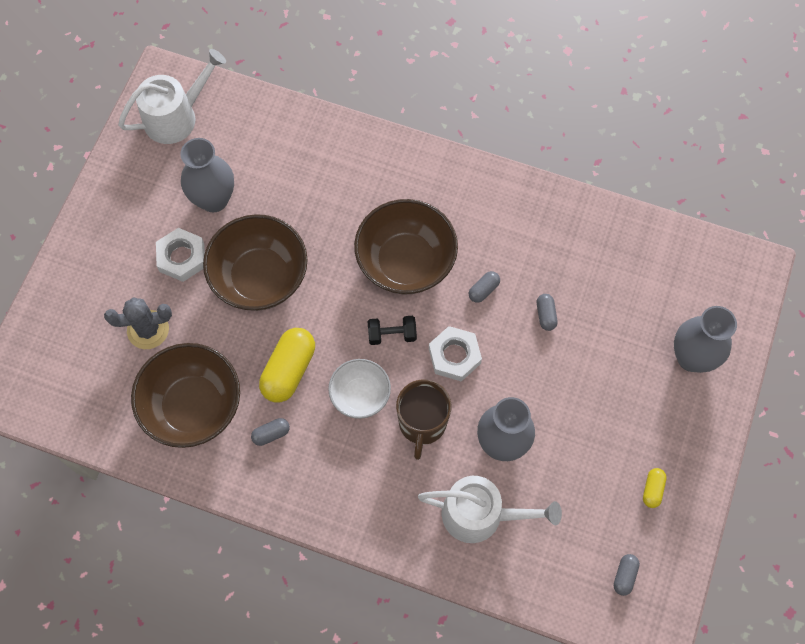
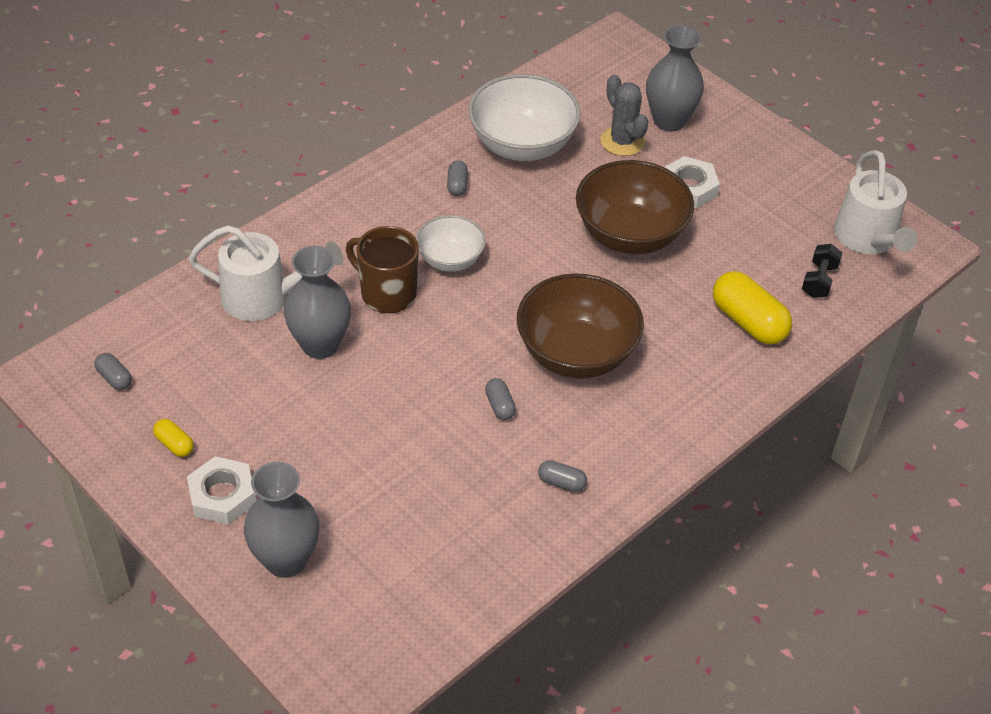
camera: 115 degrees right, 20 degrees down
grey cactus [104,297,172,349] -> grey cactus turned 45 degrees counterclockwise [600,75,649,156]
brown bowl [131,343,240,448] -> white bowl [468,74,581,161]
grey vase [180,138,234,213] -> grey vase moved to [646,25,704,132]
yellow capsule [259,328,315,403] -> yellow capsule moved to [713,271,792,345]
black dumbbell [367,316,417,345] -> black dumbbell moved to [802,244,842,298]
white watering can [418,476,562,543] -> white watering can turned 120 degrees counterclockwise [188,225,343,321]
white nut [429,326,482,381] -> white nut moved to [187,456,256,525]
grey capsule [537,294,558,331] -> grey capsule moved to [538,460,587,492]

